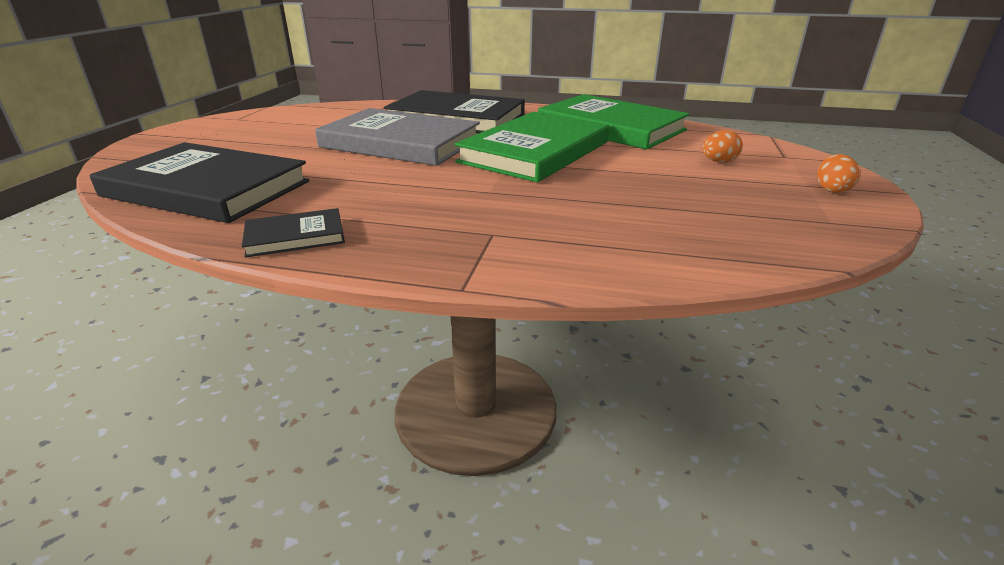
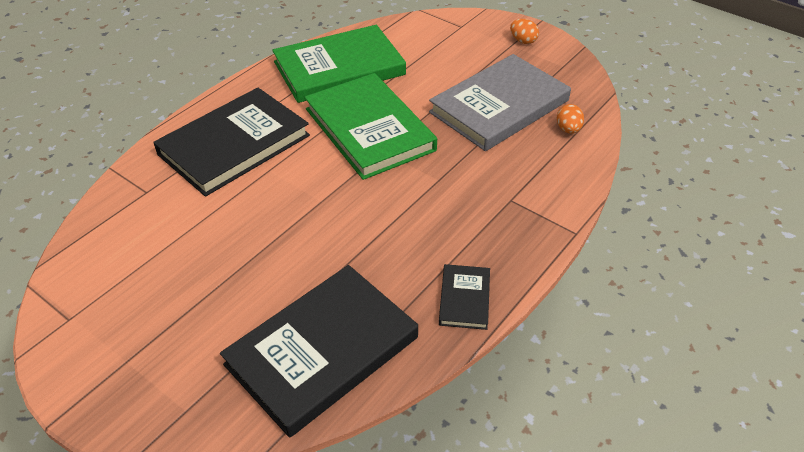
camera: 65 degrees left, 15 degrees up
grey book [315,108,480,166] -> grey book moved to [429,54,571,151]
orange egg [703,130,743,163] -> orange egg moved to [557,104,584,134]

